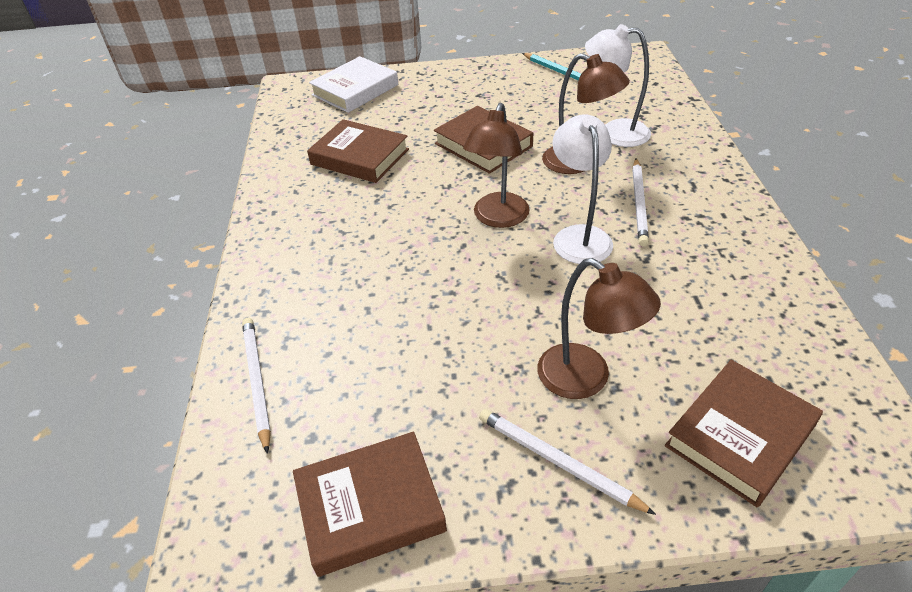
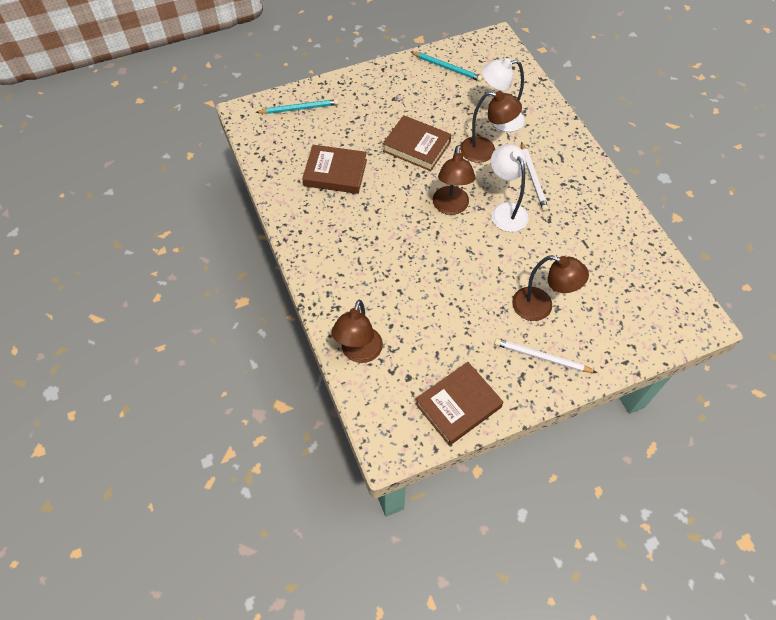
camera: 20 degrees left, 15 degrees up
white pencil [242,318,271,454] -> brown lamp [331,299,383,363]
white book [309,56,398,113] -> turquoise pencil [255,99,339,114]
brown book [665,360,823,507] -> none

